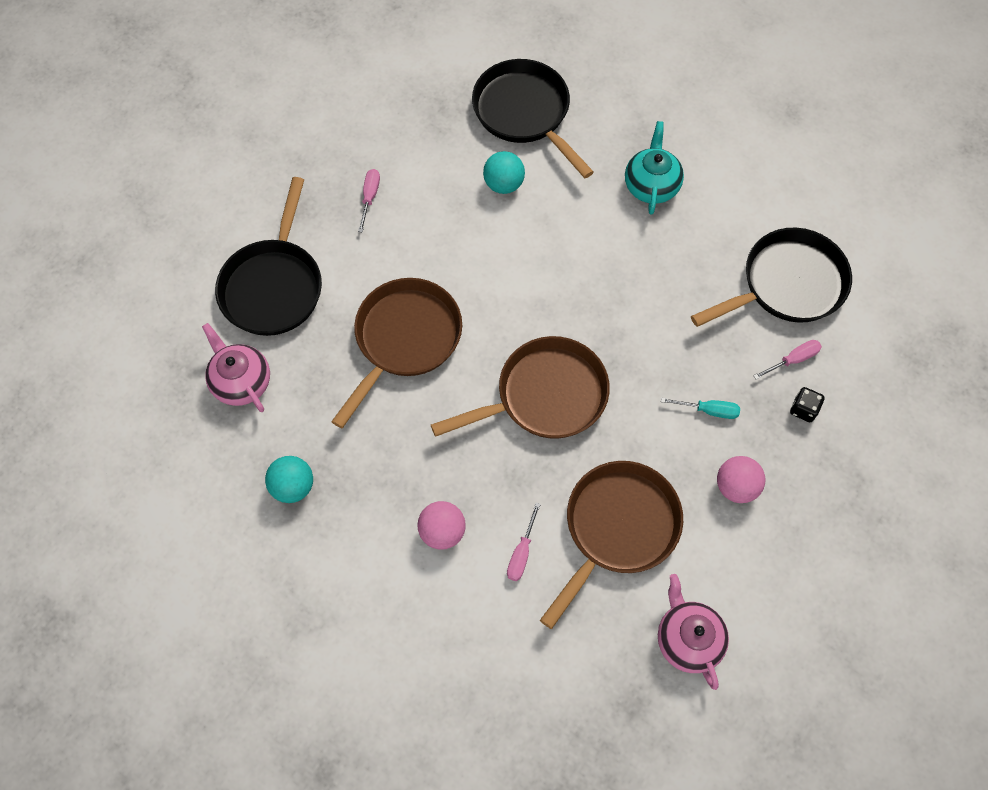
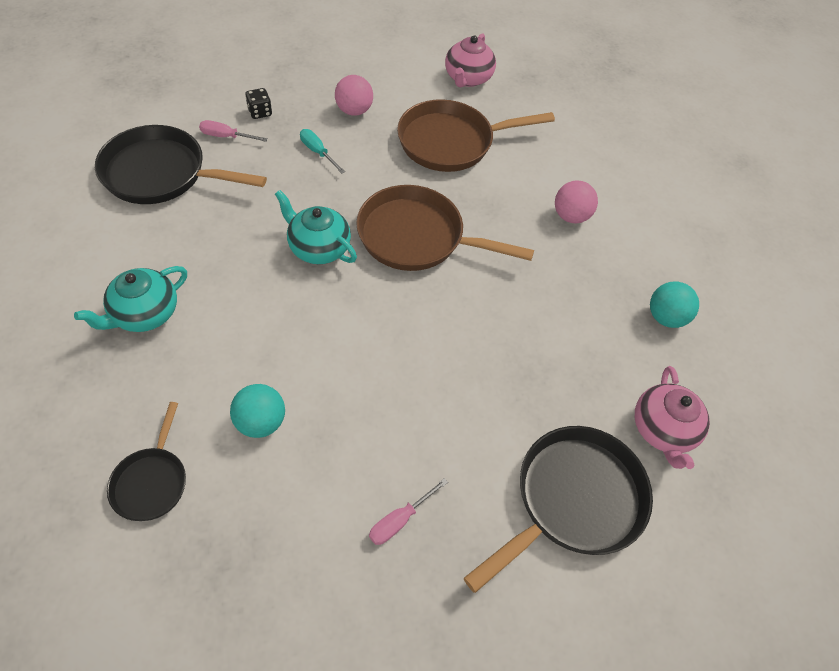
camera: 145 degrees left, 10 degrees down
brown pan [331,278,462,428] -> none
black pan [472,59,594,178] -> black pan [107,402,186,521], size x0.55
pink screwdriver [507,503,541,581] -> none
none -> turquoise teapot [275,190,357,264]

